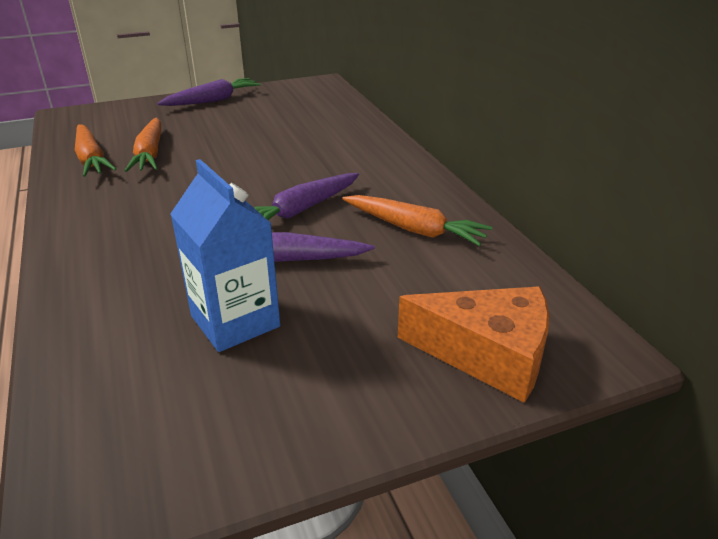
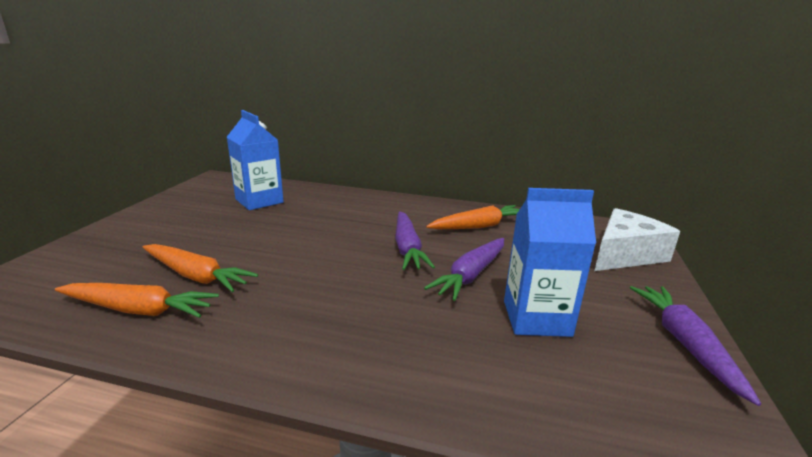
camera: 55 degrees left, 10 degrees down
purple carrot [157,78,261,106] -> purple carrot moved to [630,286,761,406]
orange cheese [398,286,549,403] -> white cheese [594,208,680,271]
none -> blue carton [227,110,284,210]

